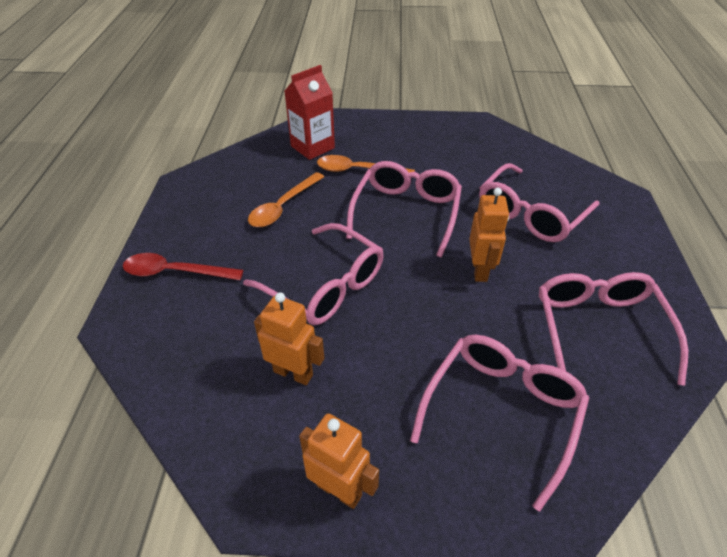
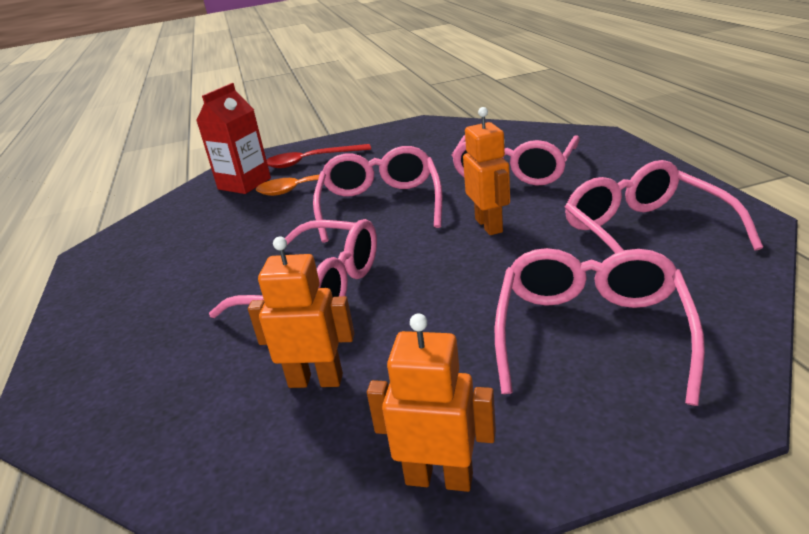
camera: 15 degrees left, 15 degrees down
red spoon [123,253,243,280] -> red spoon moved to [267,144,371,168]
orange spoon [248,172,324,227] -> none

